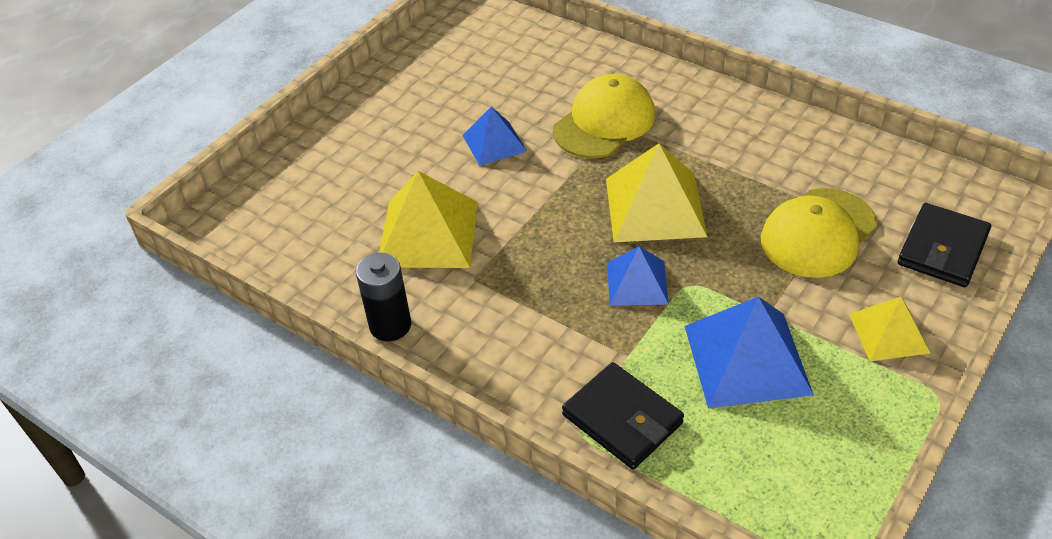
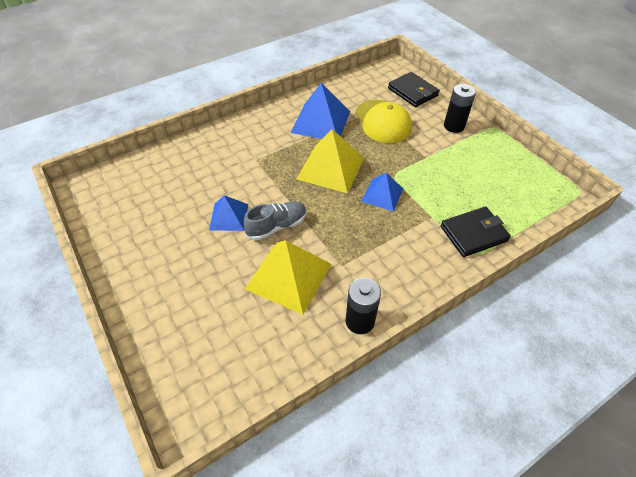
camera: 70 degrees left, 5 degrees up
yellow cap [553,74,655,158] -> none
blue pyramid [685,297,814,409] -> blue pyramid moved to [291,83,350,139]
yellow pyramid [849,297,930,361] -> black battery [444,84,476,133]
none -> grey shoe [243,201,306,240]

